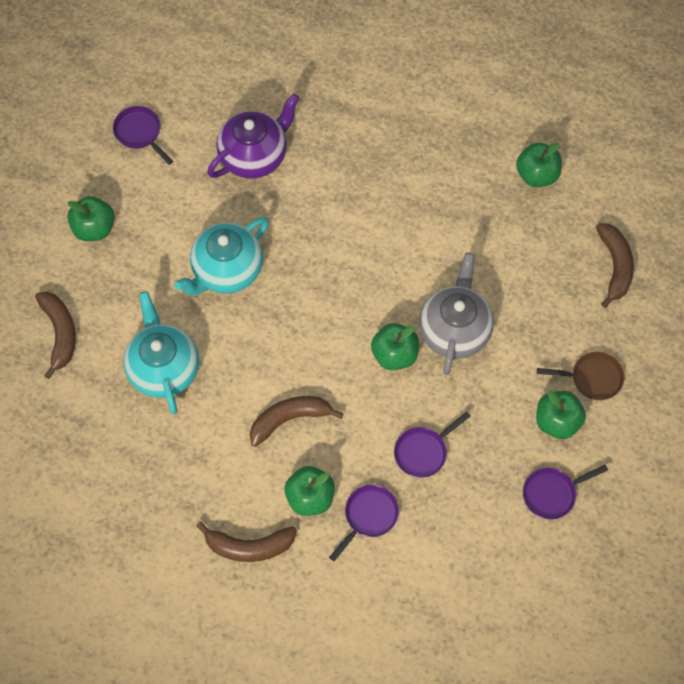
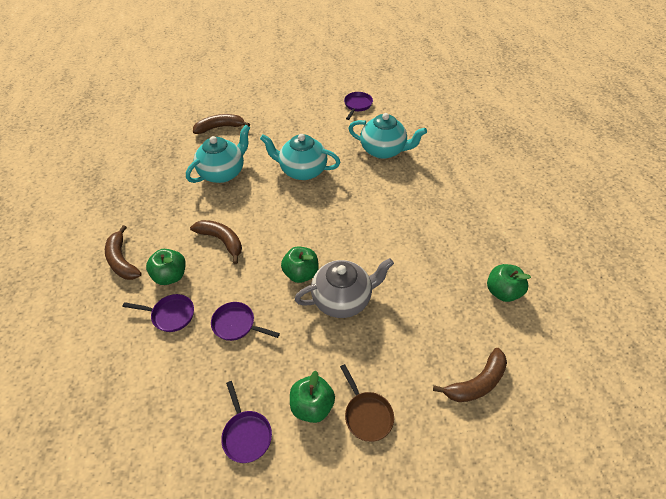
camera: 60 degrees right, 15 degrees down
brown banana [35,291,76,379] -> brown banana turned 150 degrees counterclockwise [193,114,250,134]
green apple [68,196,115,241] -> none
purple teapot [207,94,300,179] -> turquoise teapot [348,113,427,159]
purple pan [523,465,608,519] -> purple pan turned 150 degrees counterclockwise [221,381,272,463]

